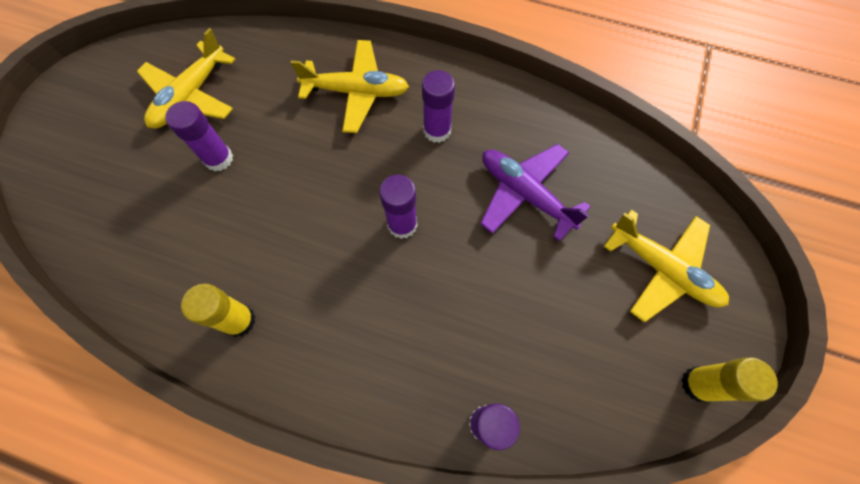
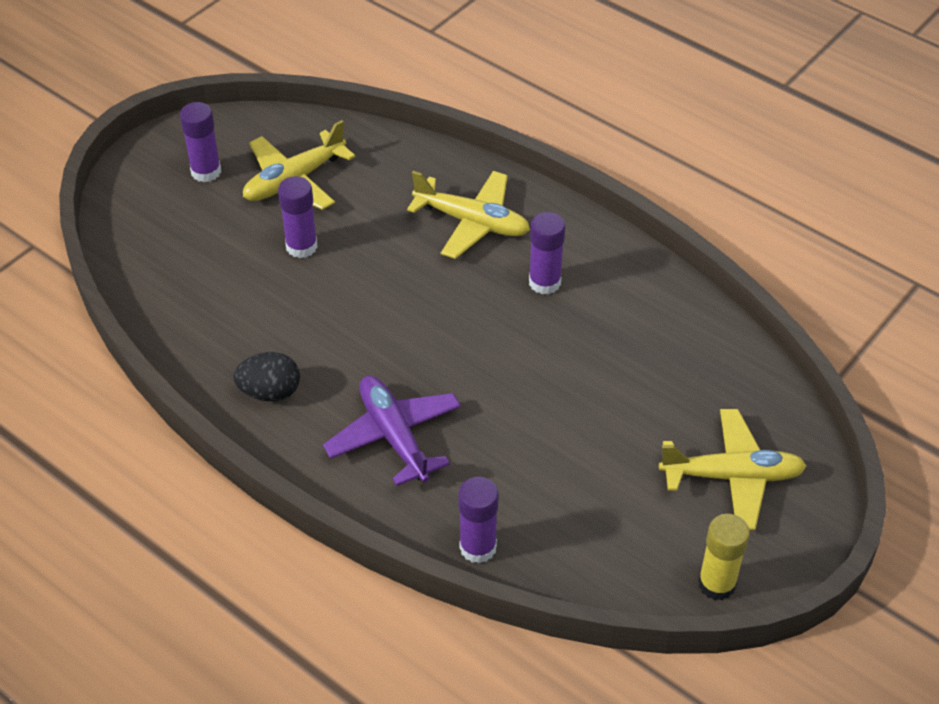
camera: 20 degrees right, 20 degrees down
yellow glue stick [181,283,256,337] -> black egg [233,352,300,401]
purple glue stick [379,175,418,239] -> purple glue stick moved to [180,102,221,182]
purple plane [480,144,591,242] -> purple plane moved to [323,376,461,486]
yellow plane [603,210,729,322] -> yellow plane turned 60 degrees counterclockwise [659,409,806,530]

